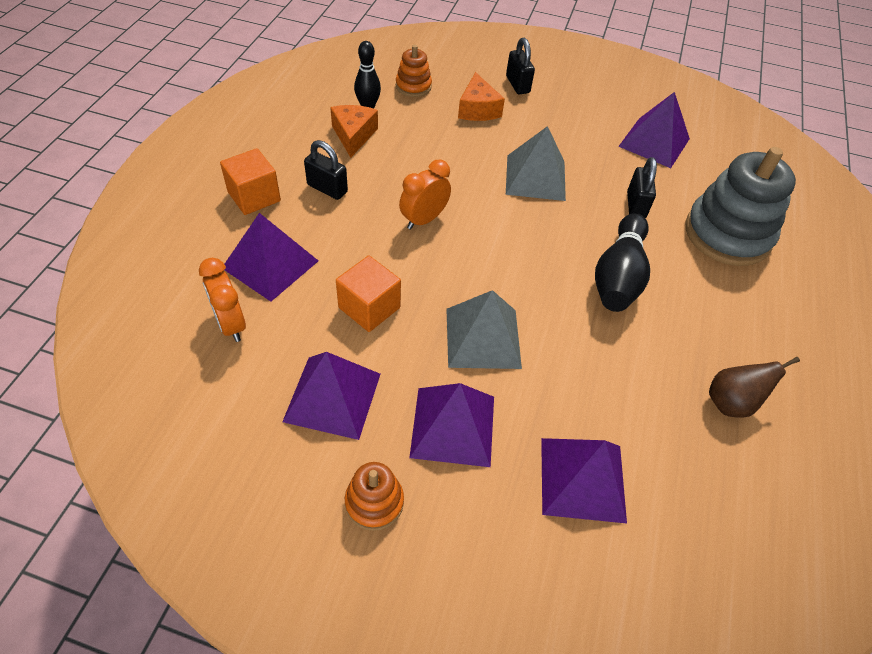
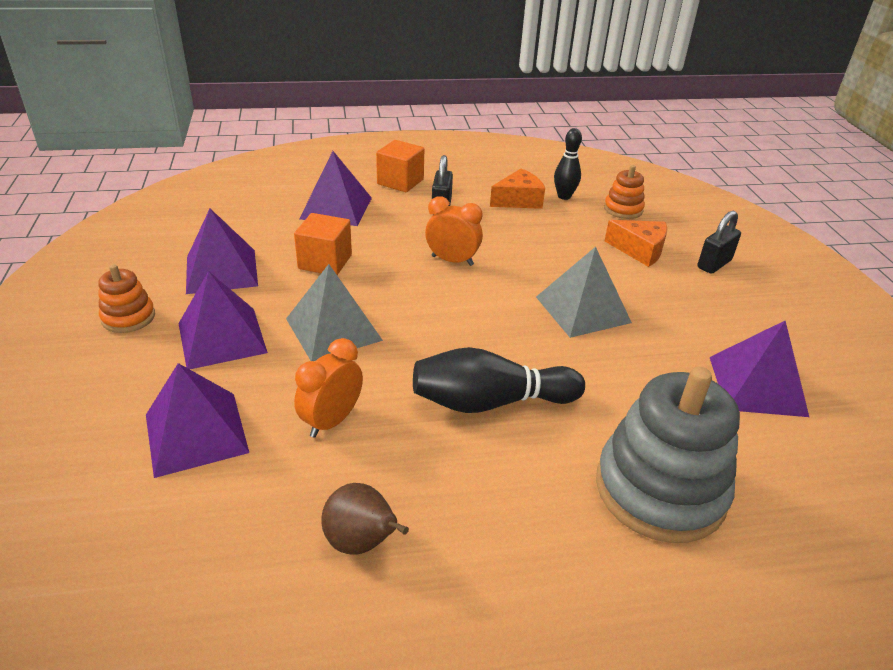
camera: 65 degrees right, 15 degrees down
orange clock [199,258,246,342] -> orange clock moved to [294,338,363,438]
orange cheese [458,72,505,121] -> orange cheese turned 120 degrees counterclockwise [605,220,667,267]
black padlock [627,157,657,218] -> none

